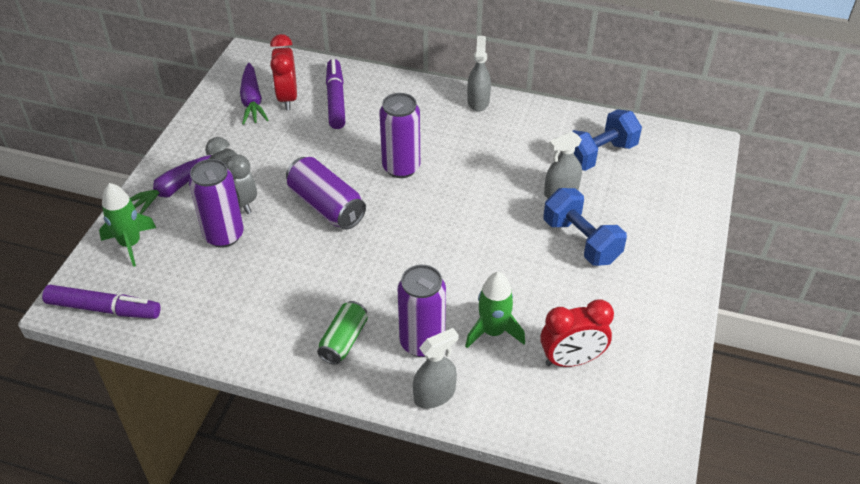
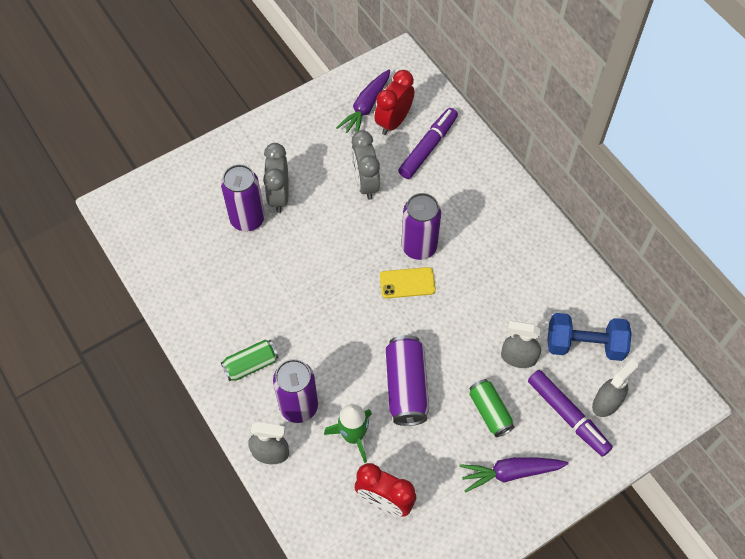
camera: 40 degrees right, 15 degrees up
purple marker [42,285,161,319] -> purple marker moved to [528,370,613,457]
green rocket [99,183,156,267] -> none
purple carrot [130,155,211,214] -> purple carrot moved to [459,457,568,492]
purple can [286,157,366,230] -> purple can moved to [386,335,429,426]
grey spray bottle [467,36,491,112] -> grey spray bottle moved to [592,359,638,417]
blue dumbbell [544,188,627,266] -> green can [469,379,515,437]
none -> grey clock [351,130,380,200]
none -> yellow phone [380,267,436,298]

